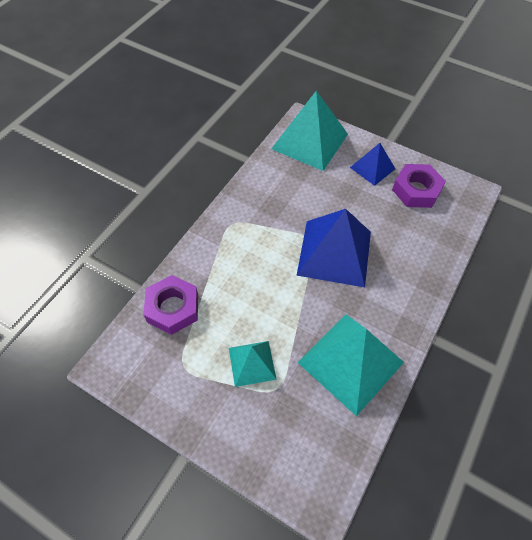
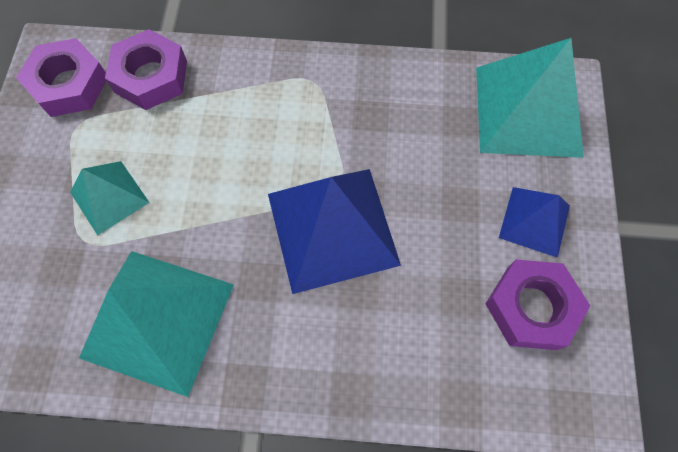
camera: 65 degrees right, 10 degrees up
none -> purple nut [16,38,106,117]

